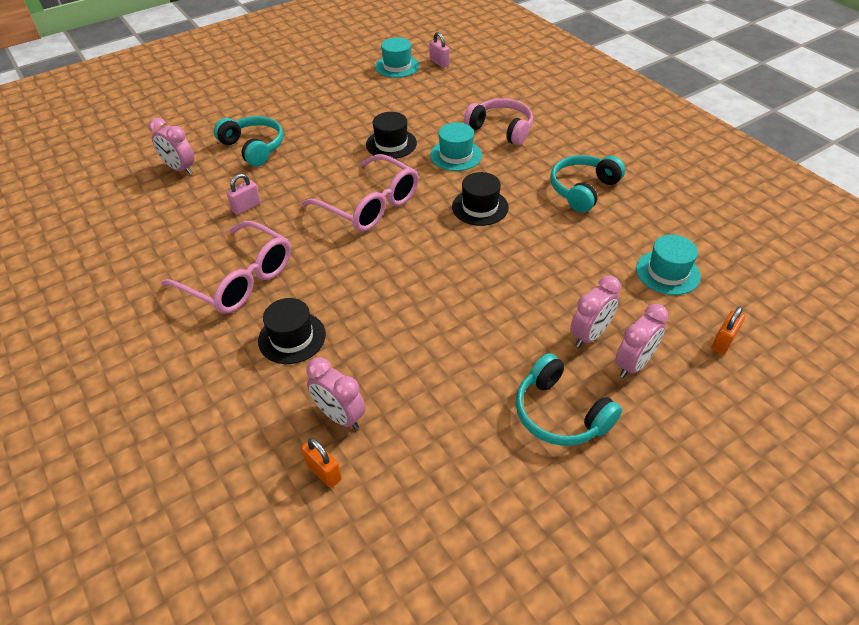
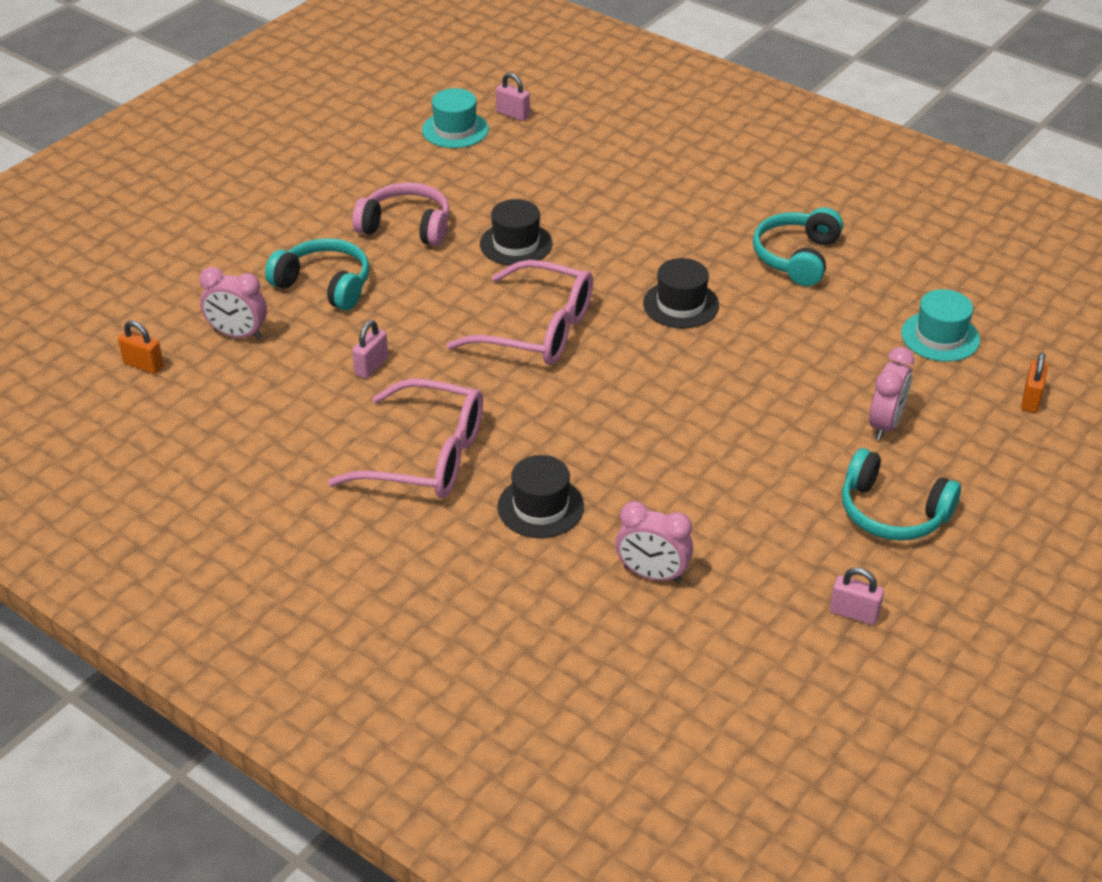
camera: 20 degrees left, 5 degrees down
orange padlock [301,438,342,488] -> orange padlock moved to [118,321,164,374]
turquoise hat [430,122,482,171] -> none
pink headphones [464,98,533,146] -> pink headphones moved to [352,182,450,246]
pink clock [615,304,668,378] -> none
none -> pink padlock [830,568,884,625]

